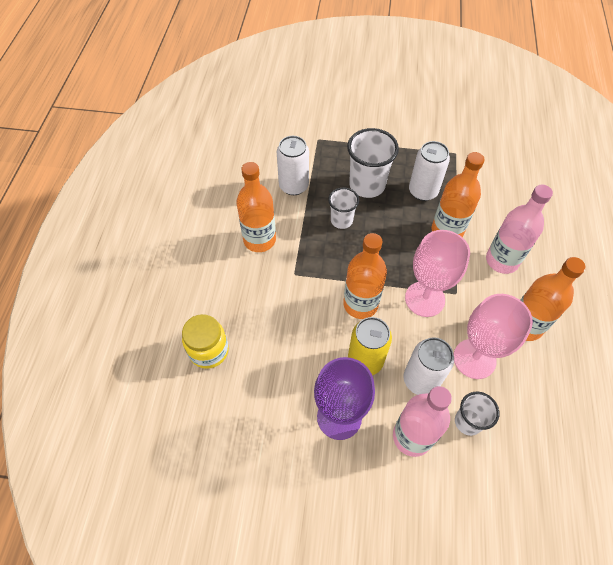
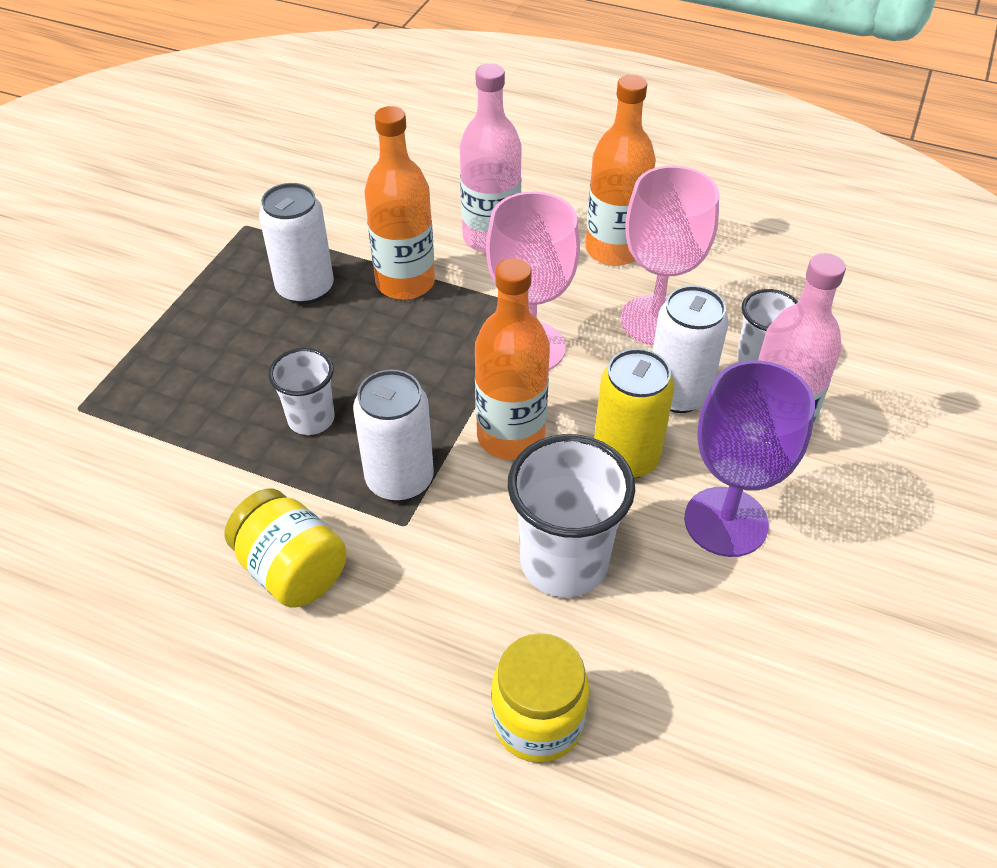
camera: 75 degrees left, 10 degrees down
orange bottle [236,162,276,252] -> yellow jar [225,489,347,608]
white can [277,136,309,195] -> white can moved to [353,370,434,501]
white cup [347,128,399,198] -> white cup moved to [508,434,635,597]

